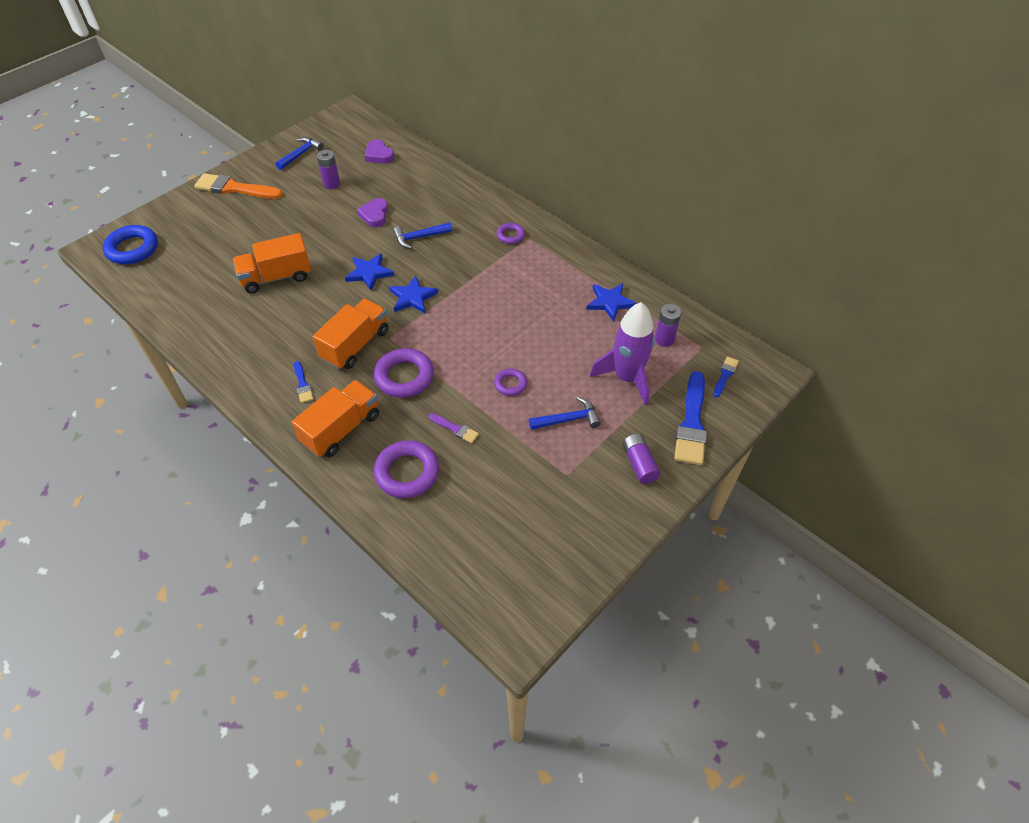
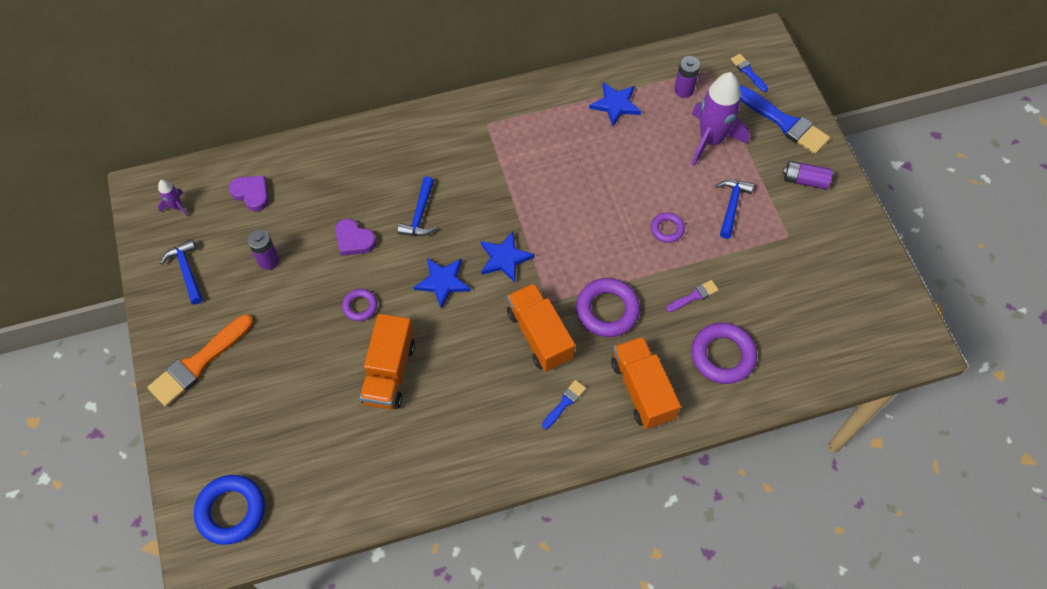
camera: 60 degrees left, 10 degrees up
blue brush [294,361,314,403] -> blue brush turned 60 degrees counterclockwise [542,380,586,429]
purple heart [365,140,394,164] -> purple heart turned 135 degrees counterclockwise [229,176,269,211]
purple ring [497,223,525,244] -> purple ring moved to [342,289,377,321]
none -> purple rocket [158,179,188,217]

